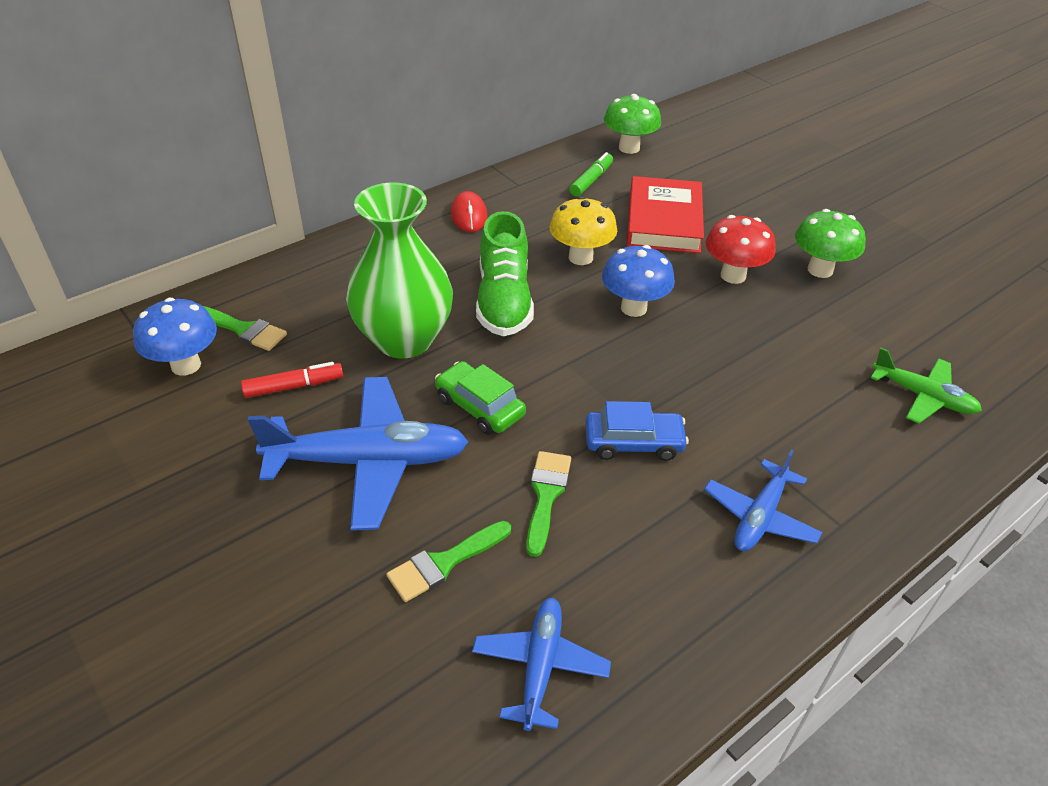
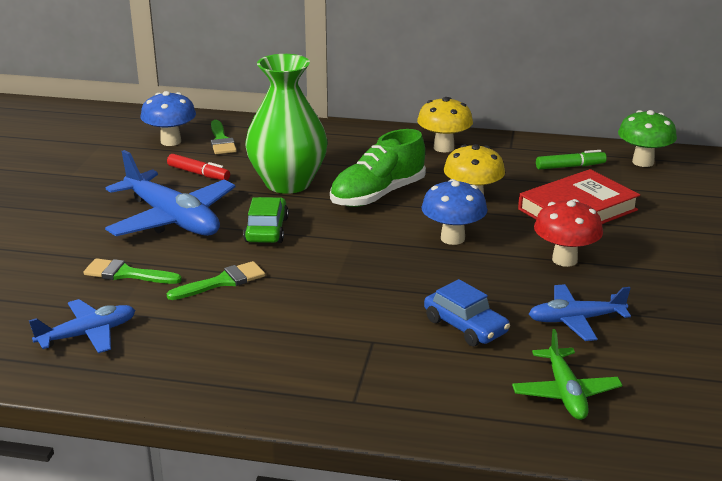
camera: 50 degrees right, 15 degrees down
red mouse [451,191,487,232] -> yellow mushroom [417,97,473,152]
blue car [585,401,689,461] -> blue car moved to [424,279,510,346]
blue plane [704,450,822,551] -> blue plane moved to [529,284,631,341]
green mushroom [795,209,866,278] -> none

